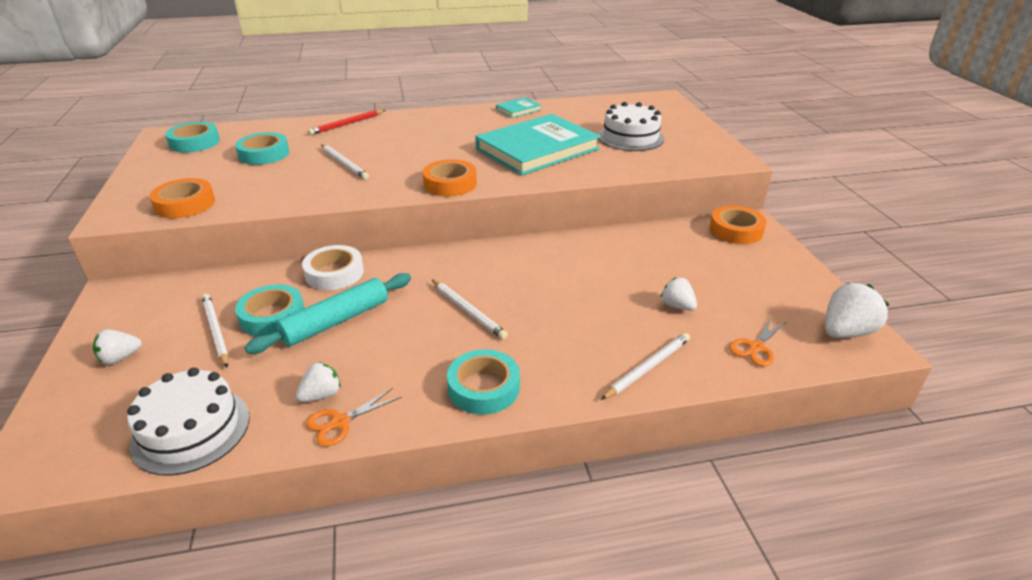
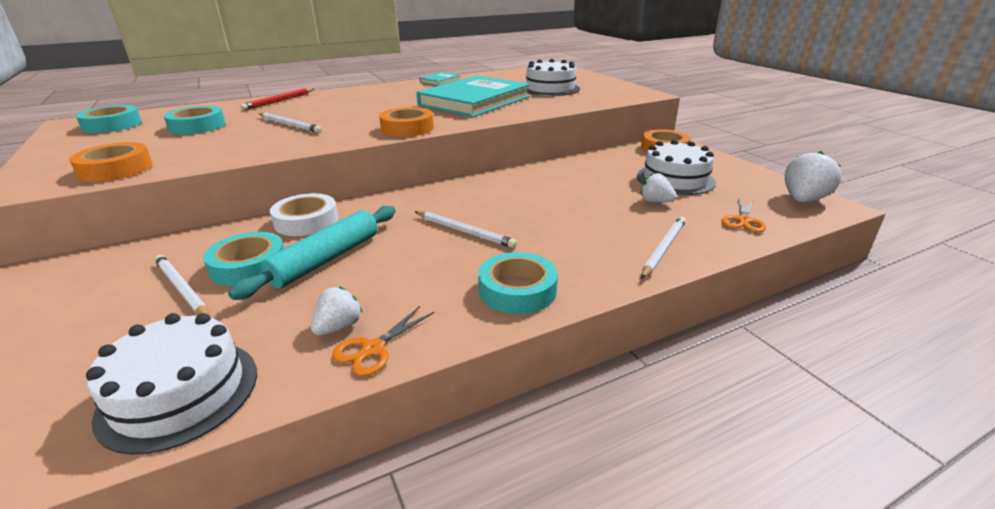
camera: 15 degrees left, 5 degrees down
white strawberry [93,329,142,365] -> none
none -> white cake [637,140,716,195]

